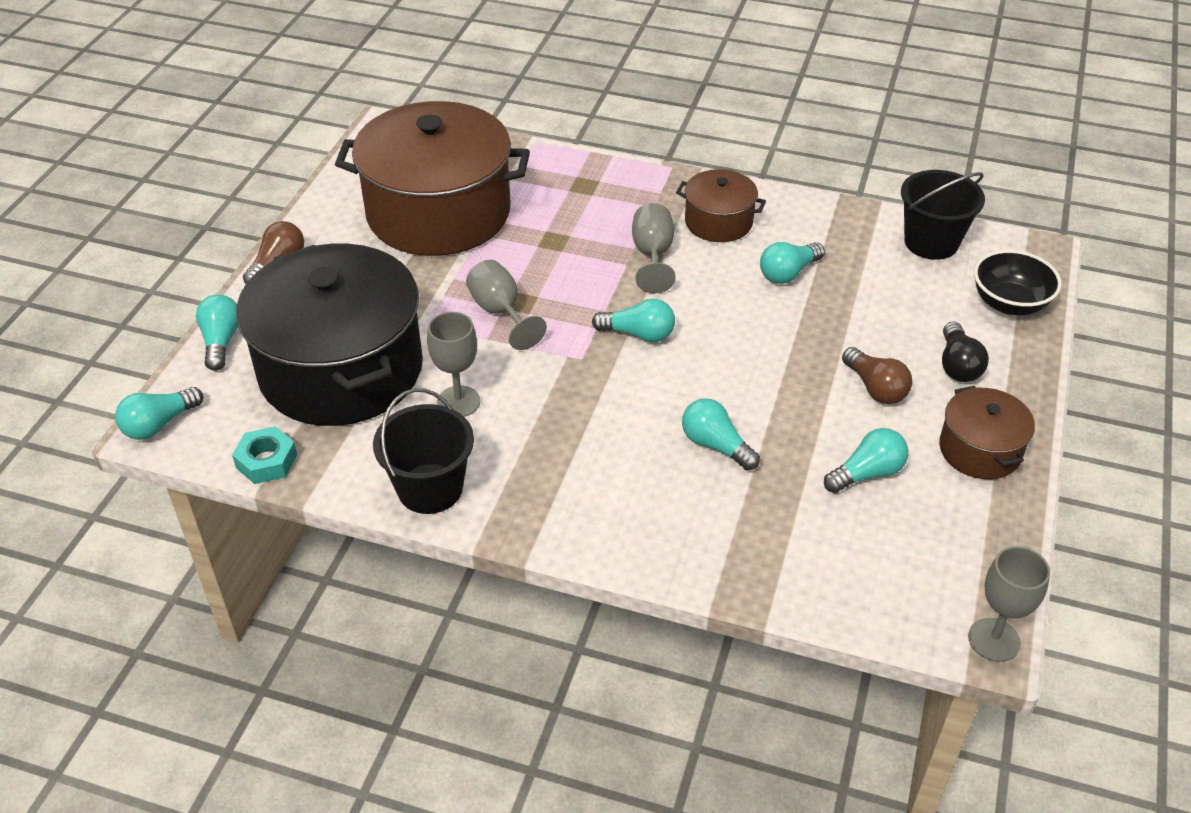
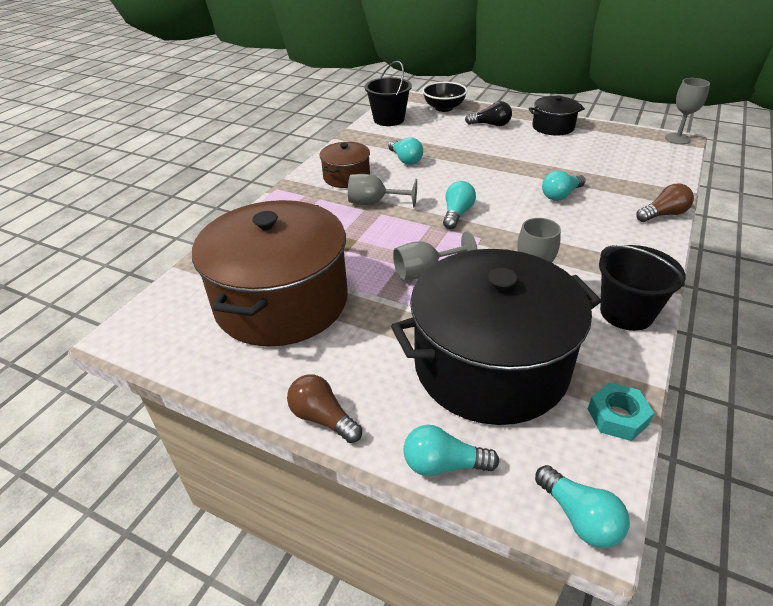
camera: 80 degrees left, 5 degrees down
turquoise light bulb [824,428,908,493] -> none
brown light bulb [842,347,912,404] -> brown light bulb moved to [636,183,694,222]
brown pot [939,386,1035,479] -> black pot [529,95,585,136]

